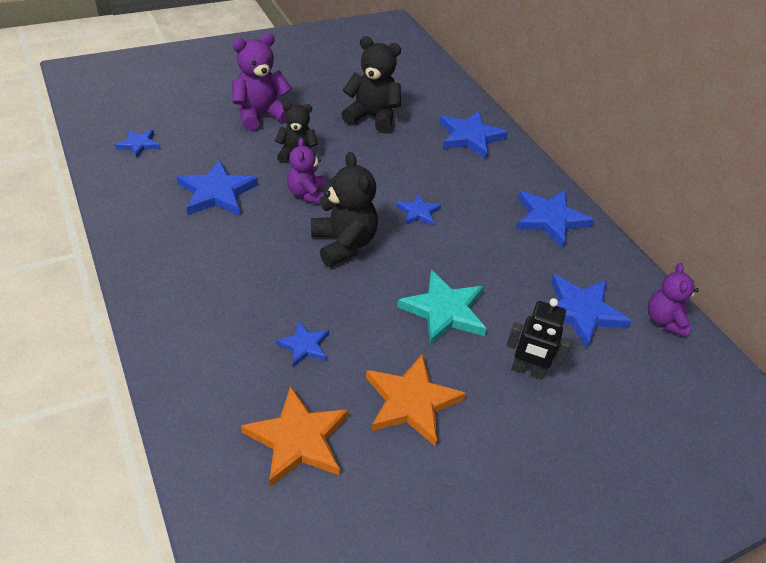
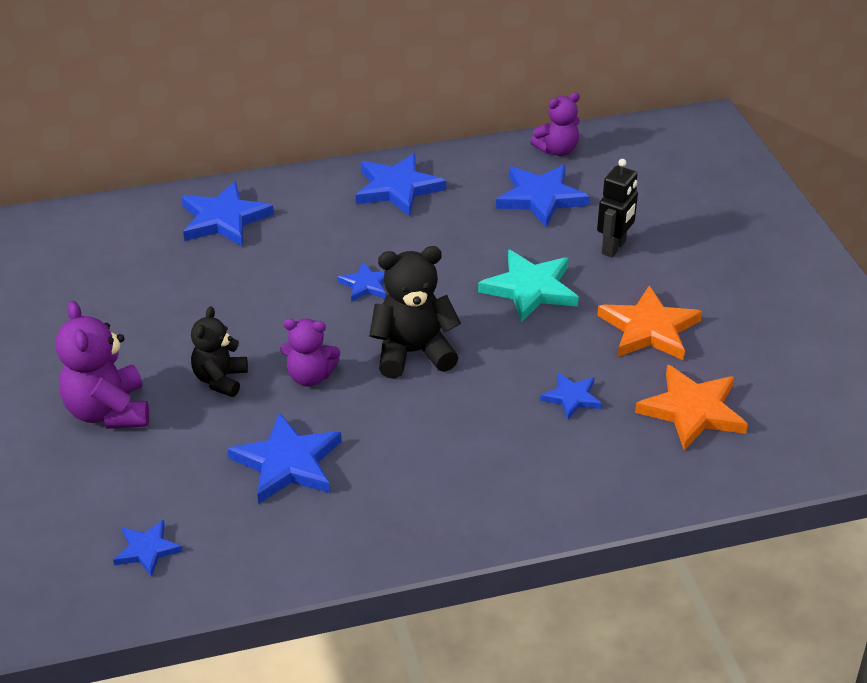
camera: 75 degrees left, 5 degrees down
black teddy bear [342,36,401,133] -> none
purple teddy bear [648,263,699,337] -> purple teddy bear turned 45 degrees counterclockwise [530,92,580,156]

